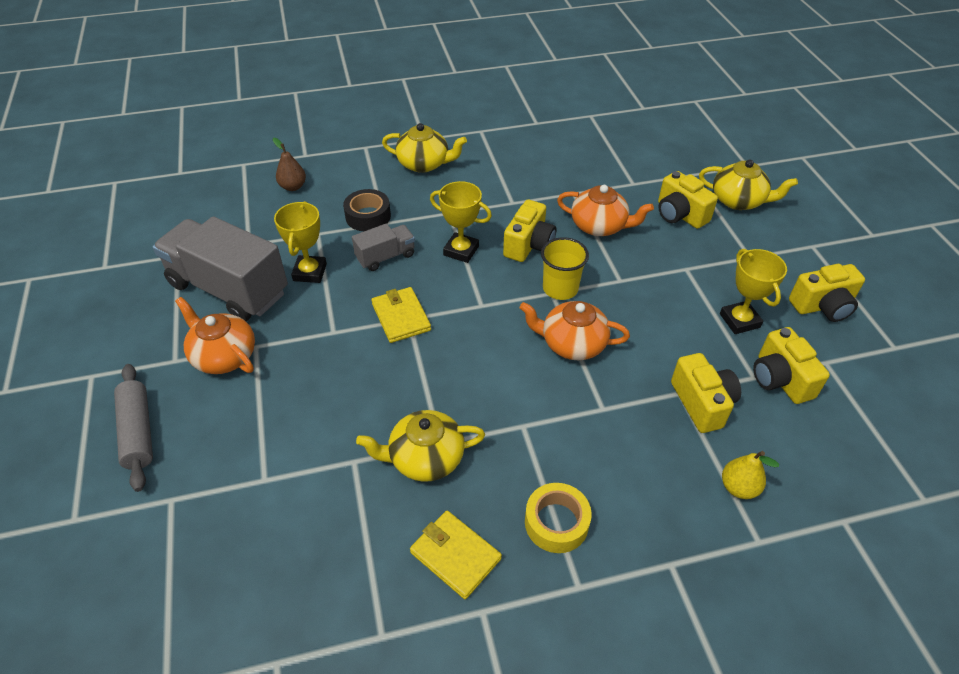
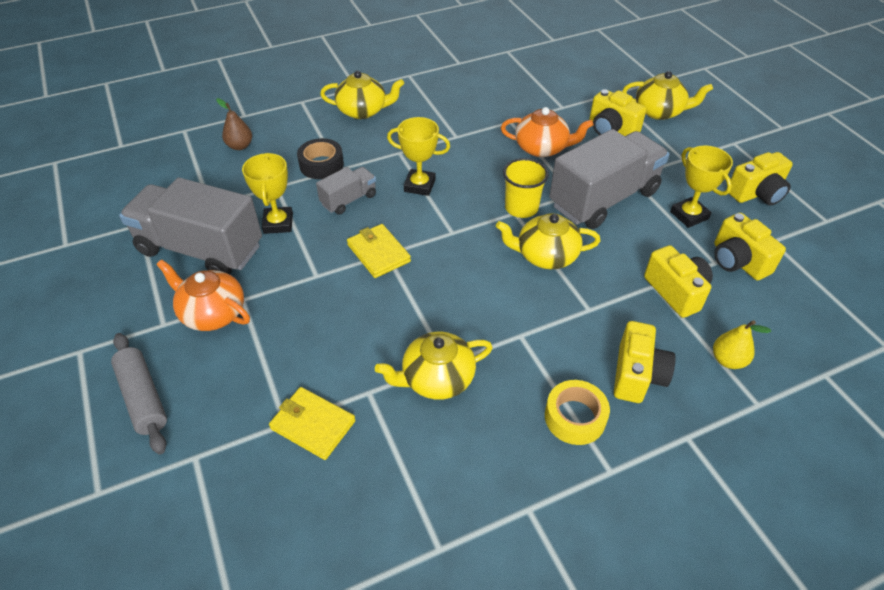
camera: 10 degrees left, 0 degrees up
yellow wallet [410,510,502,599] -> yellow wallet moved to [269,387,356,460]
yellow camera [503,200,556,262] -> yellow camera moved to [614,321,676,403]
orange teapot [519,301,630,360] -> yellow teapot [496,213,601,269]
none -> grey truck [550,129,669,229]

